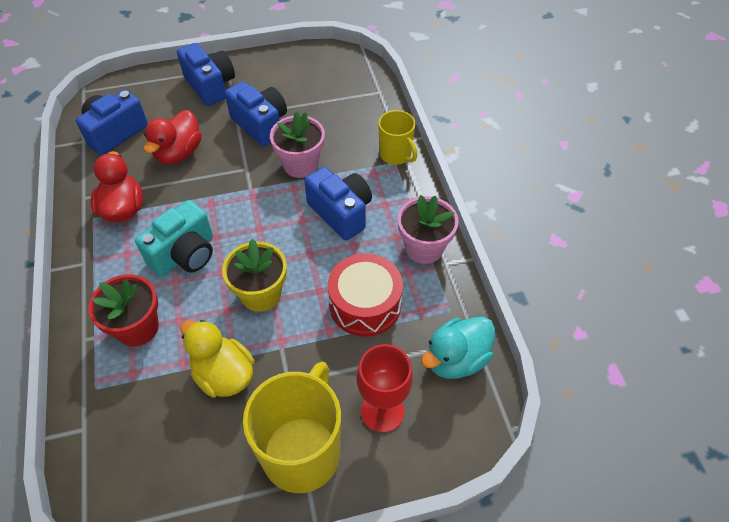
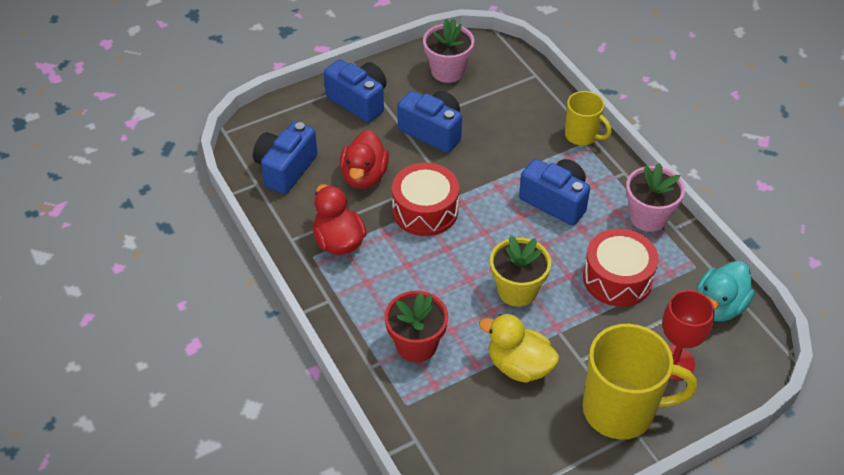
camera: 15 degrees left, 5 degrees down
turquoise camera [135,200,213,276] -> none
yellow mug [243,362,341,493] -> yellow mug turned 90 degrees clockwise [583,324,697,440]
pink flower pot [270,112,325,178] -> pink flower pot moved to [423,19,474,83]
none -> red drum [392,163,459,236]

